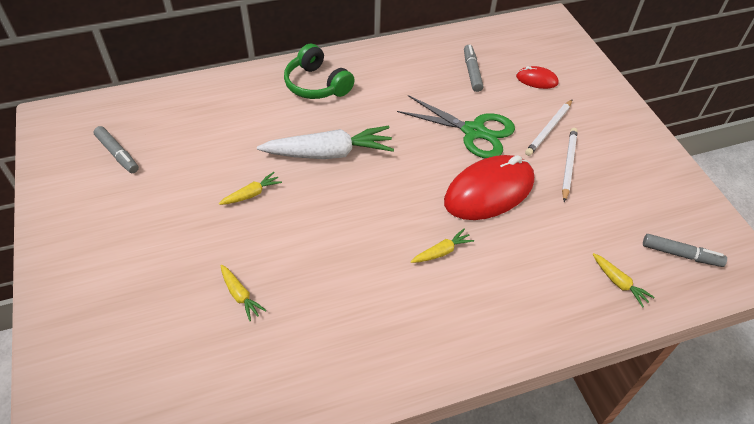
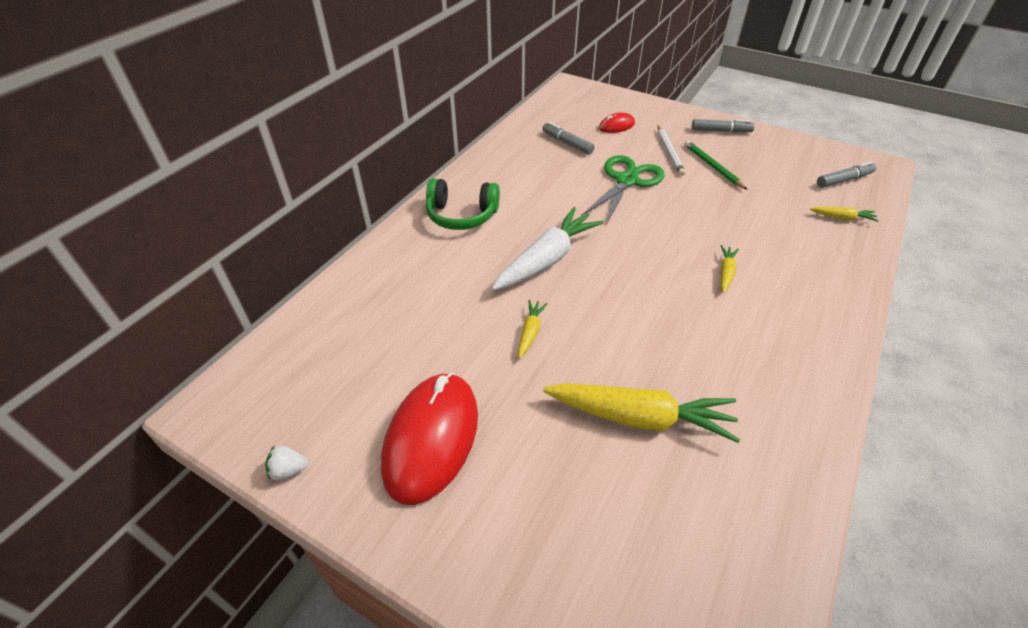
camera: 40 degrees left, 5 degrees down
grey marker [94,126,139,173] -> grey marker moved to [692,119,755,133]
yellow carrot [221,265,267,321] -> yellow carrot [543,383,740,443], size x2.17
green scissors [397,95,515,158] -> green scissors turned 45 degrees counterclockwise [581,155,665,225]
red mouse [444,155,534,220] -> red mouse moved to [381,372,478,505]
white pencil [562,128,578,202] -> green pencil [684,140,748,190]
none -> white strawberry [265,446,308,480]

